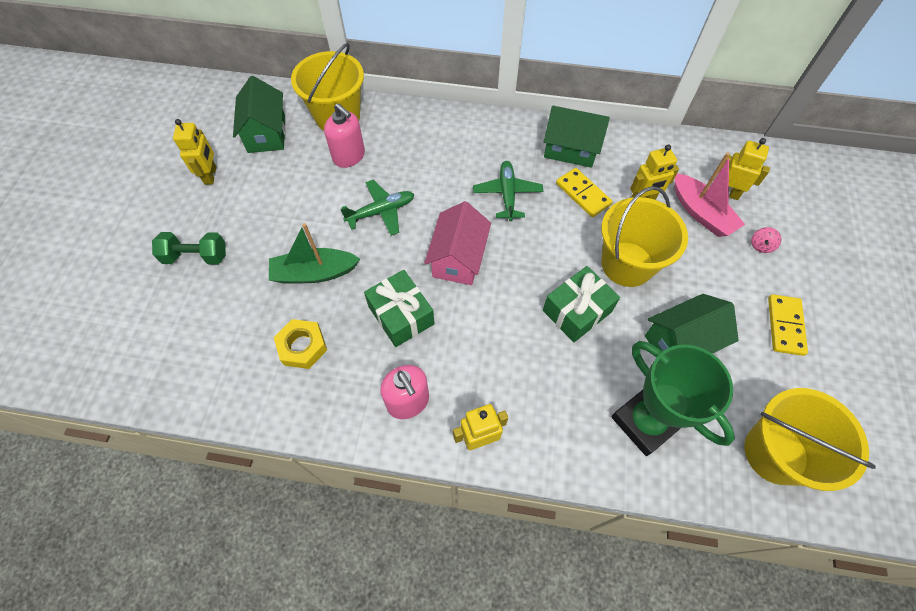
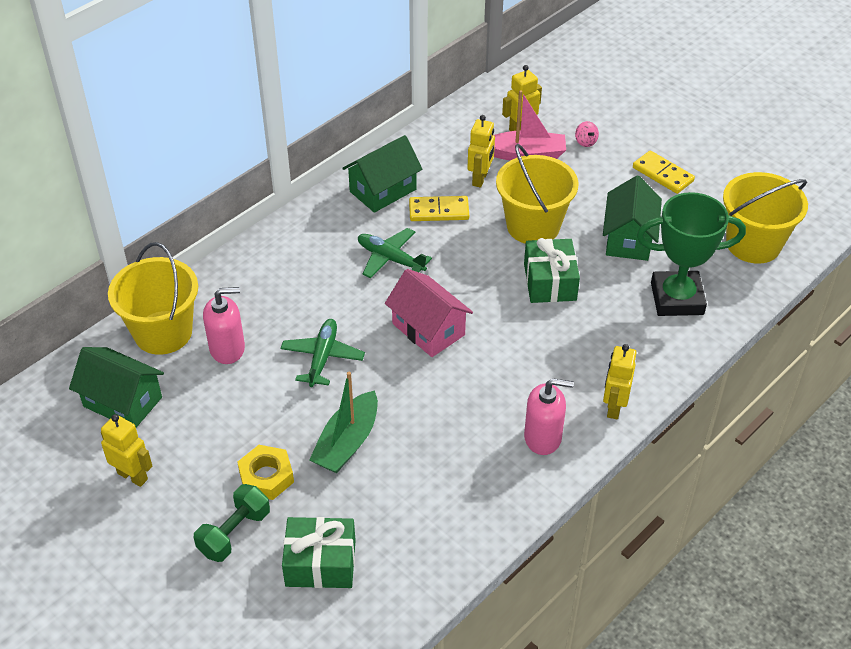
camera: 55 degrees left, 15 degrees down
yellow nut [274,319,327,369] -> yellow nut moved to [237,445,294,500]
green gift [364,270,434,347] -> green gift moved to [282,517,356,588]

